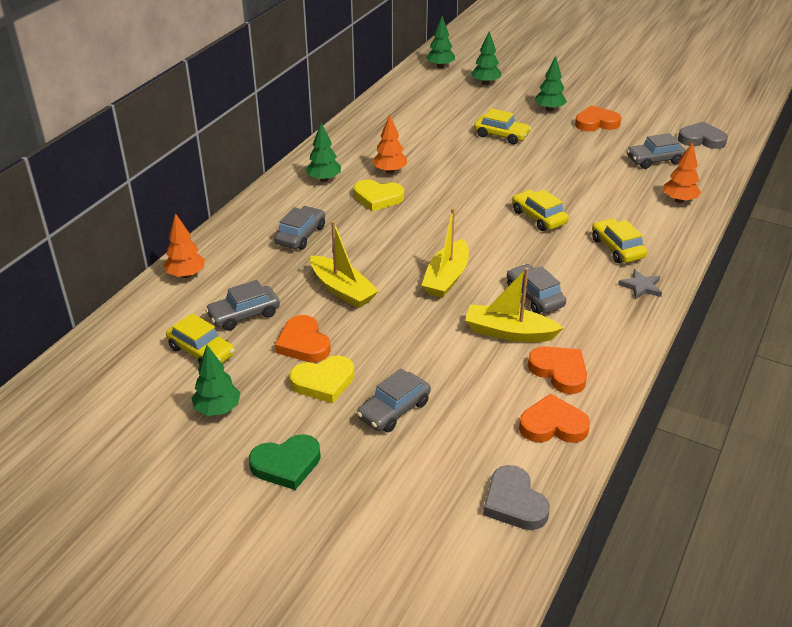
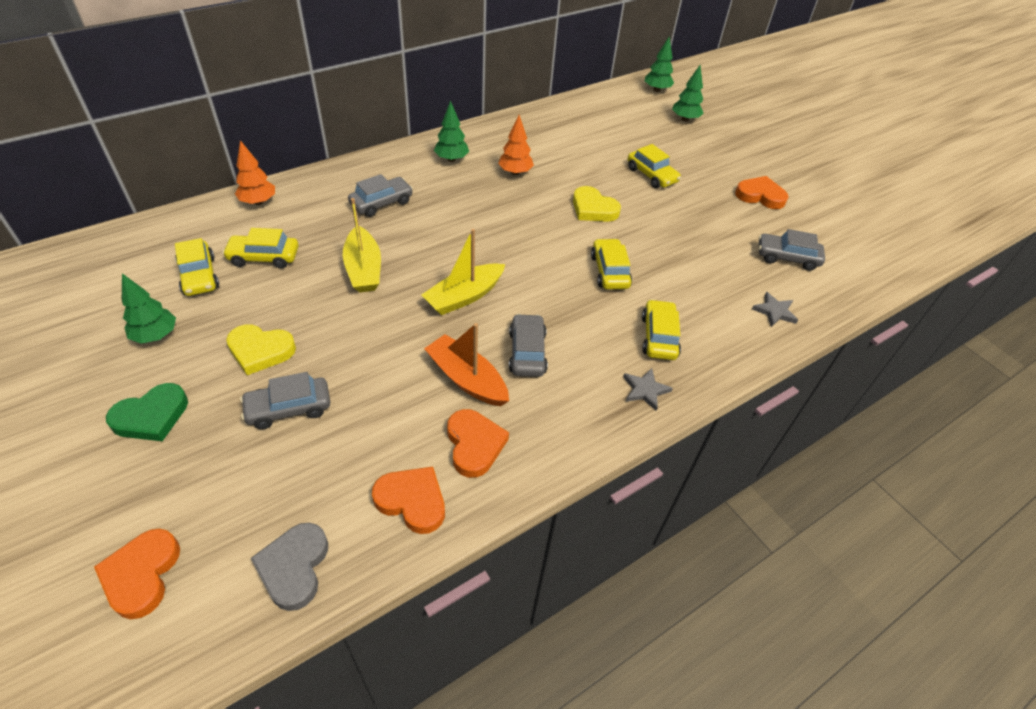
camera: 25 degrees right, 10 degrees up
grey car [205,280,280,331] -> yellow car [222,228,299,269]
green heart [249,434,321,490] -> green heart turned 45 degrees counterclockwise [106,383,188,441]
orange heart [275,315,331,363] -> orange heart moved to [94,528,180,619]
yellow heart [354,180,404,211] -> yellow heart moved to [573,186,621,222]
yellow boat [465,268,563,342] -> orange boat [424,323,509,406]
green tree [535,56,567,111] -> none
orange tree [664,142,701,203] -> grey star [752,292,798,327]
grey heart [678,122,728,149] -> none

